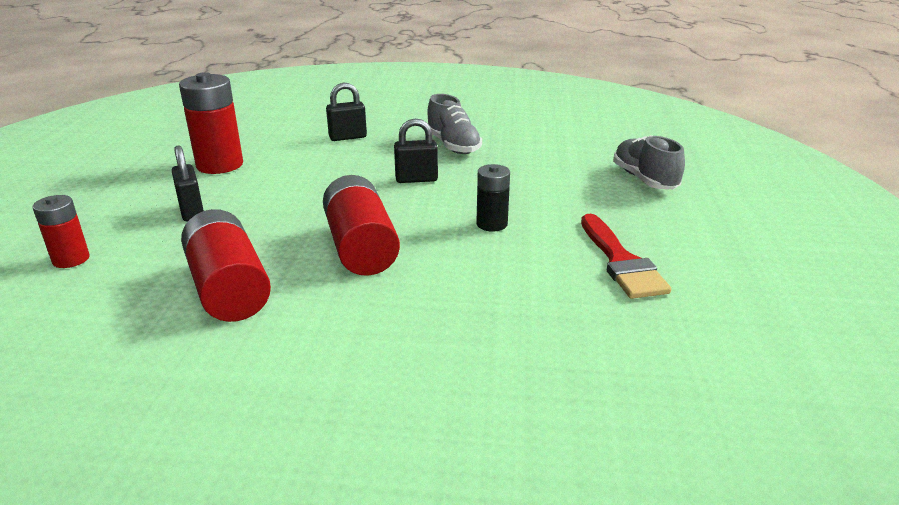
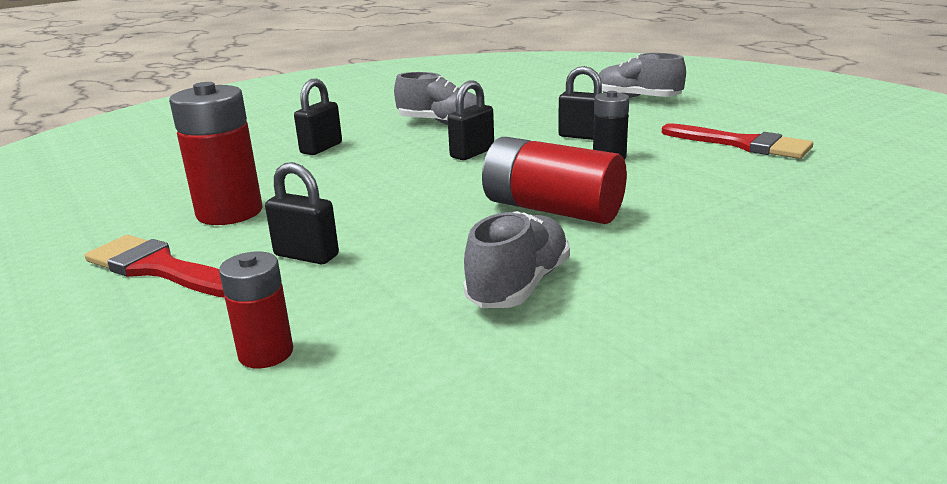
camera: 40 degrees left, 5 degrees down
red battery [181,209,271,322] -> grey shoe [463,211,570,308]
none -> red brush [85,235,225,298]
none -> black padlock [558,66,602,140]

